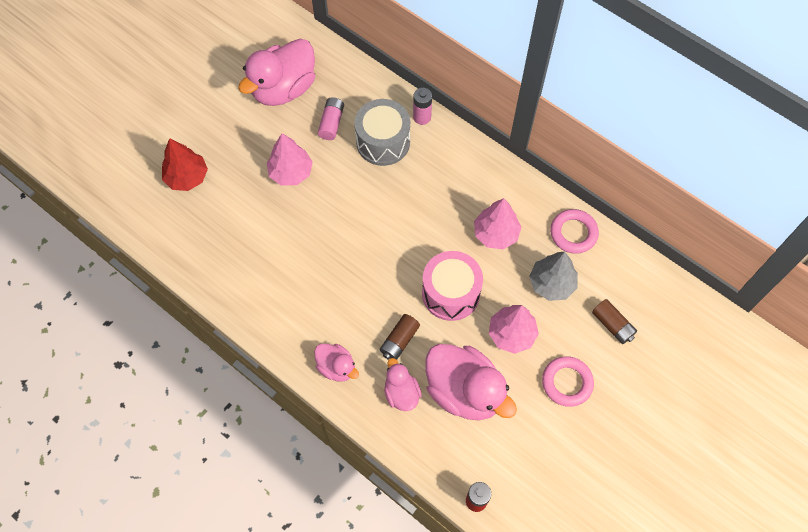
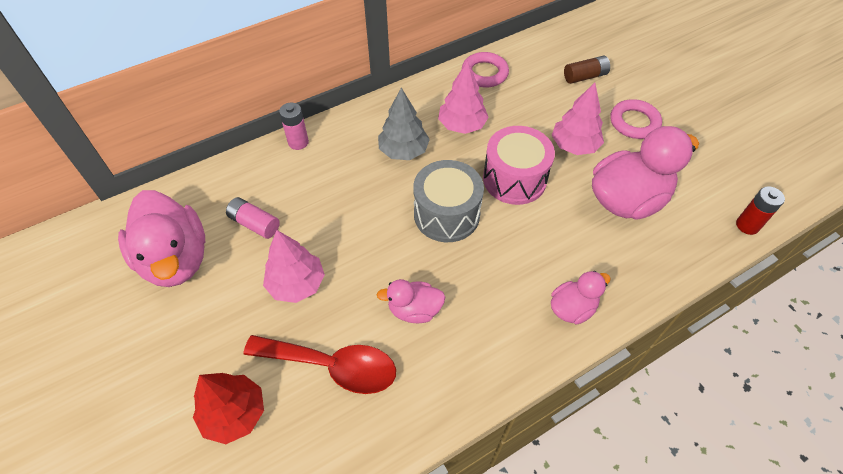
camera: 70 degrees left, 10 degrees down
grey drum [355,99,410,166] -> grey drum moved to [413,160,484,242]
brown battery [380,314,420,360] -> none
pink duck [384,358,422,411] -> pink duck moved to [377,279,445,323]
grey tree [529,252,578,301] -> grey tree moved to [378,88,430,160]
none -> red spoon [244,335,396,394]

